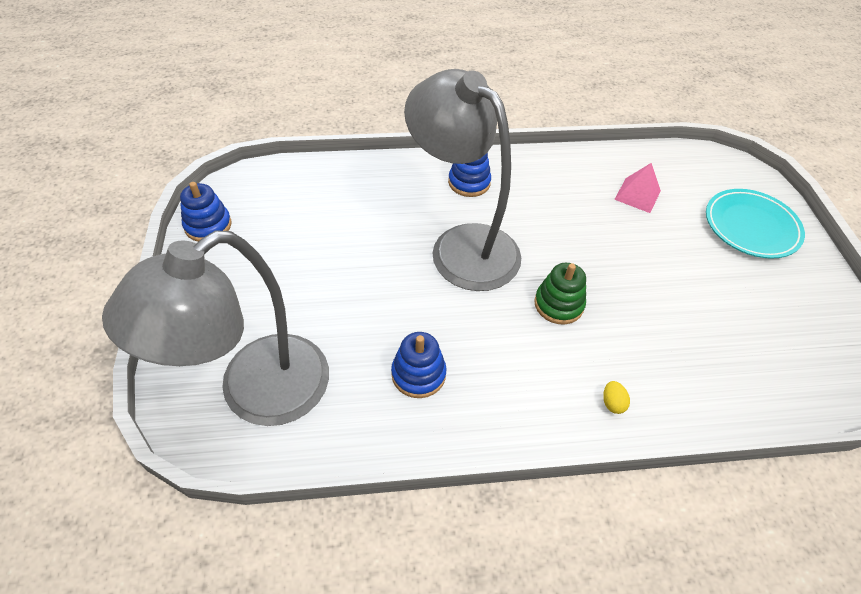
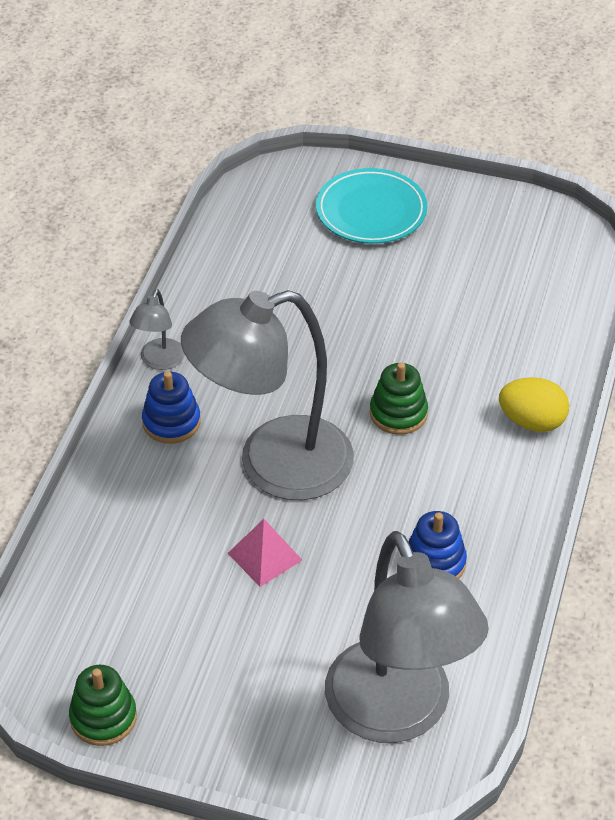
camera: 65 degrees left, 5 degrees down
blue stacking toy [180,182,231,242] -> green stacking toy [69,665,137,746]
yellow egg [603,381,630,414] -> yellow egg [499,377,569,432], size x2.04
pink pyramid [614,163,661,213] -> pink pyramid moved to [228,519,302,587]
none -> grey lamp [129,289,185,370]

